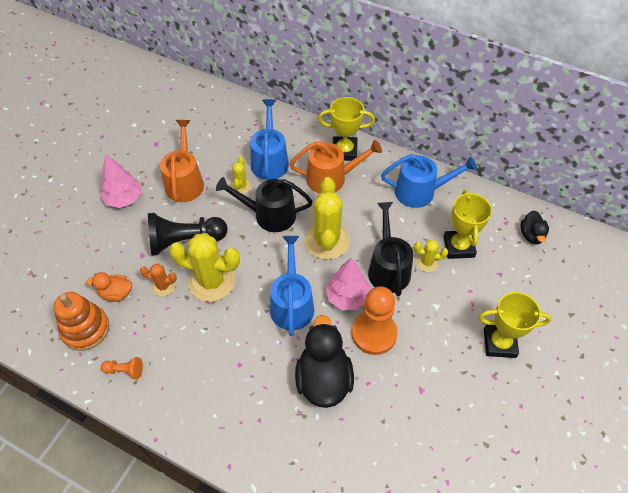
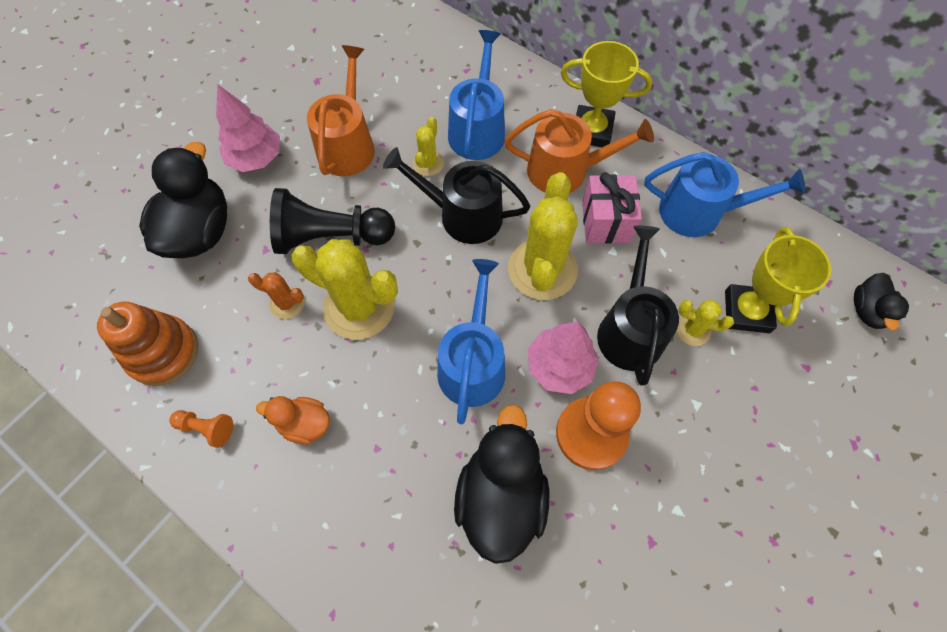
camera: 10 degrees right, 10 degrees up
orange duck [86,272,132,302] -> orange duck moved to [256,396,330,445]
yellow trophy [479,292,551,358] -> none
none -> black duck [139,142,227,258]
none -> pink gift [582,172,642,244]

